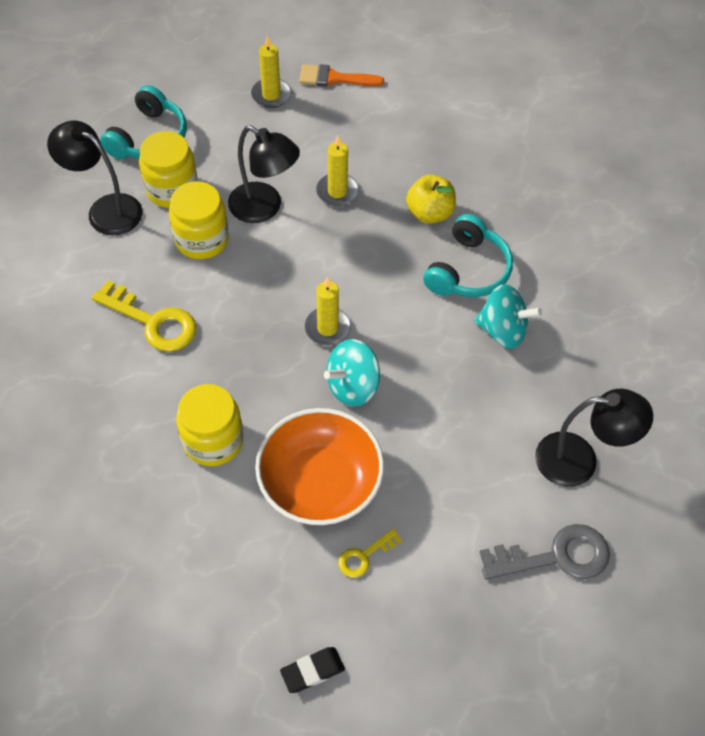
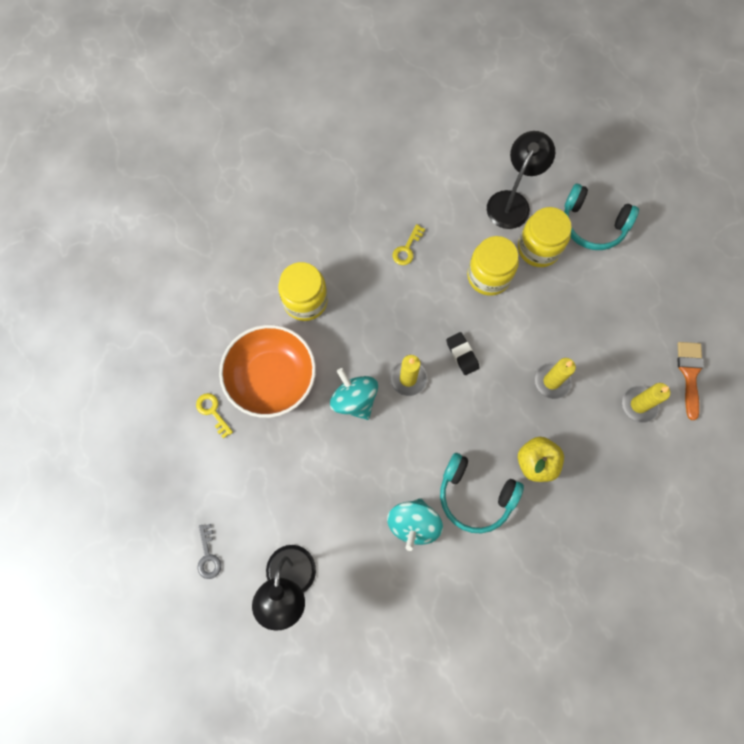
camera: 90 degrees right, 15 degrees up
yellow key [92,280,196,352] -> yellow key [393,224,425,265], size x0.53
black lamp [228,125,300,223] -> none
yellow candle [251,35,291,108] -> yellow candle moved to [621,383,670,423]
black eraser [280,647,345,693] -> black eraser moved to [446,332,479,375]
grey key [480,524,610,580] -> grey key [197,524,221,579], size x0.53

